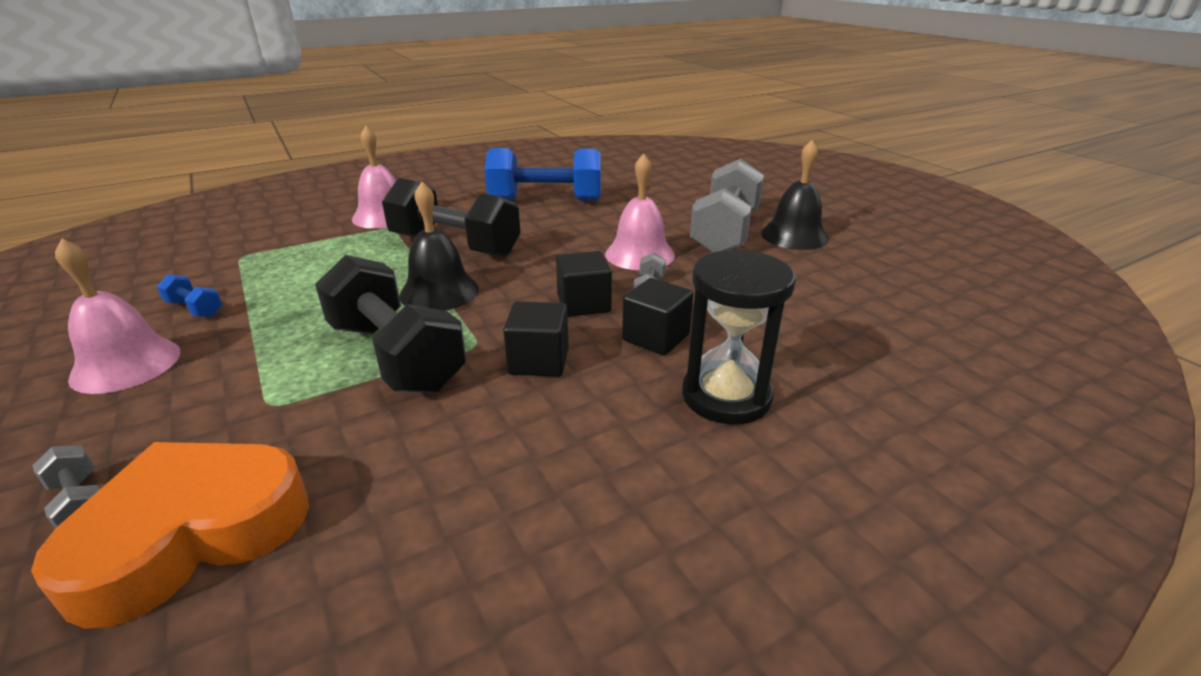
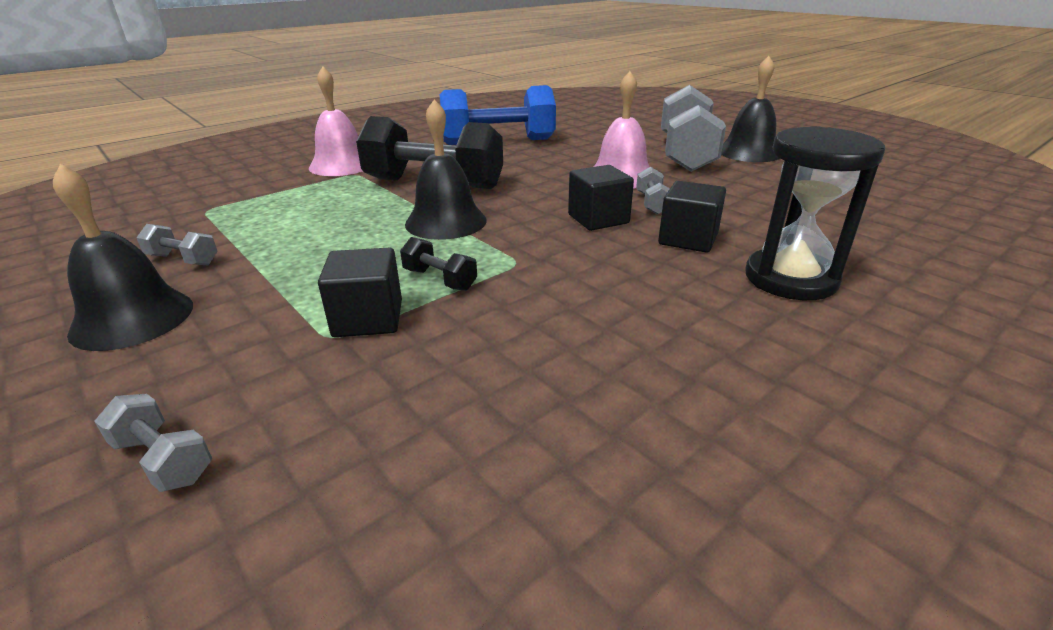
camera: 10 degrees left, 0 degrees up
orange heart [31,442,309,629] -> none
pink bell [55,238,180,394] -> black bell [53,164,193,351]
blue dumbbell [157,274,222,317] -> grey dumbbell [136,224,218,265]
black dumbbell [315,255,466,393] -> black dumbbell [400,237,477,291], size x0.42
black cube [503,301,569,377] -> black cube moved to [318,247,402,337]

